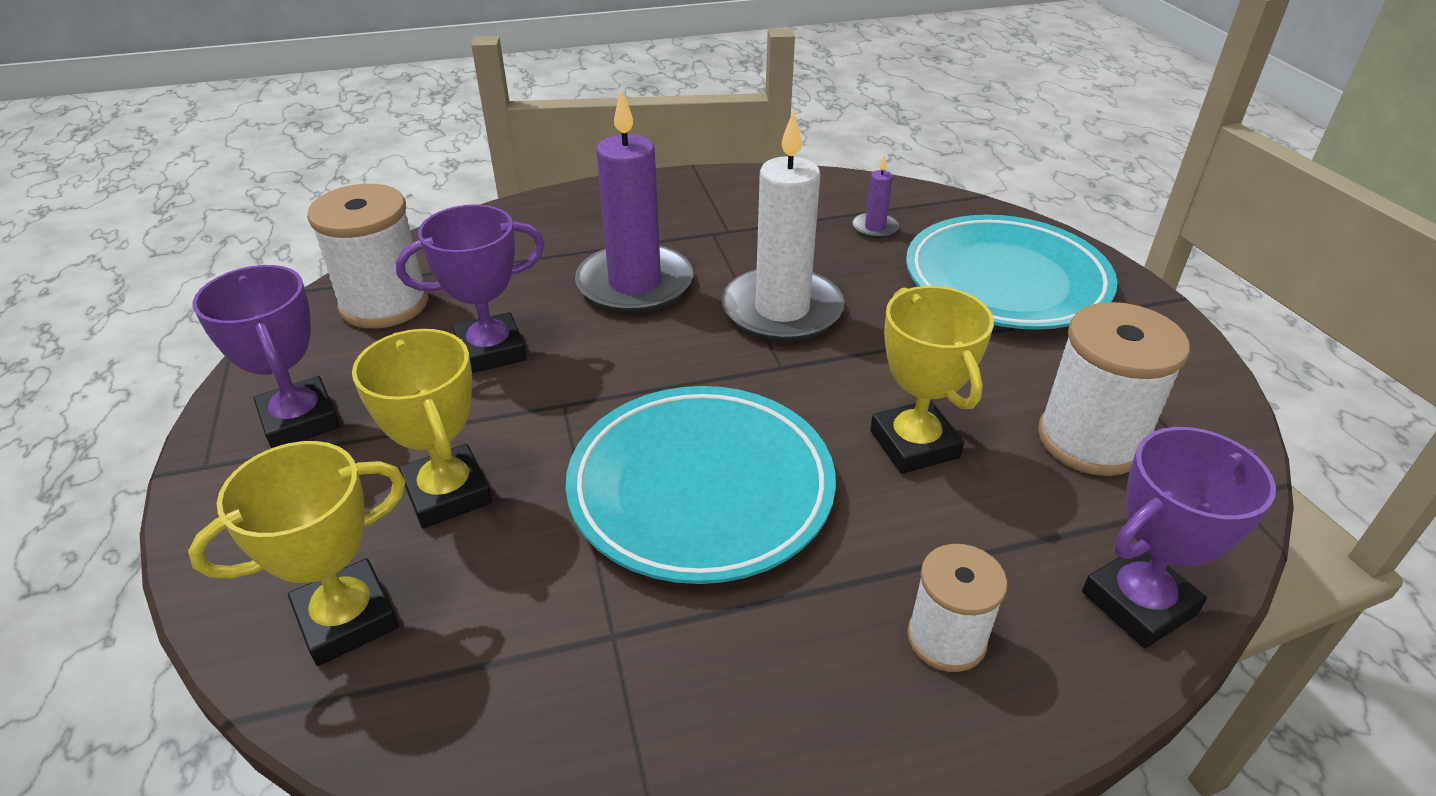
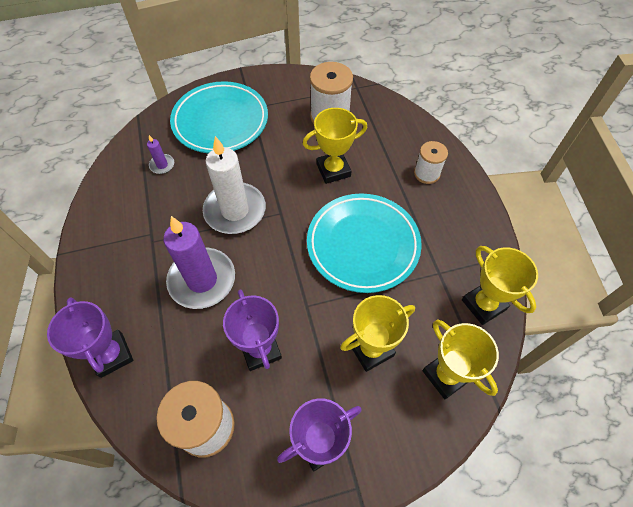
camera: 90 degrees left, 20 degrees up
purple trophy [1082,427,1276,648] -> purple trophy moved to [47,297,133,378]
none -> yellow trophy [462,246,538,325]

